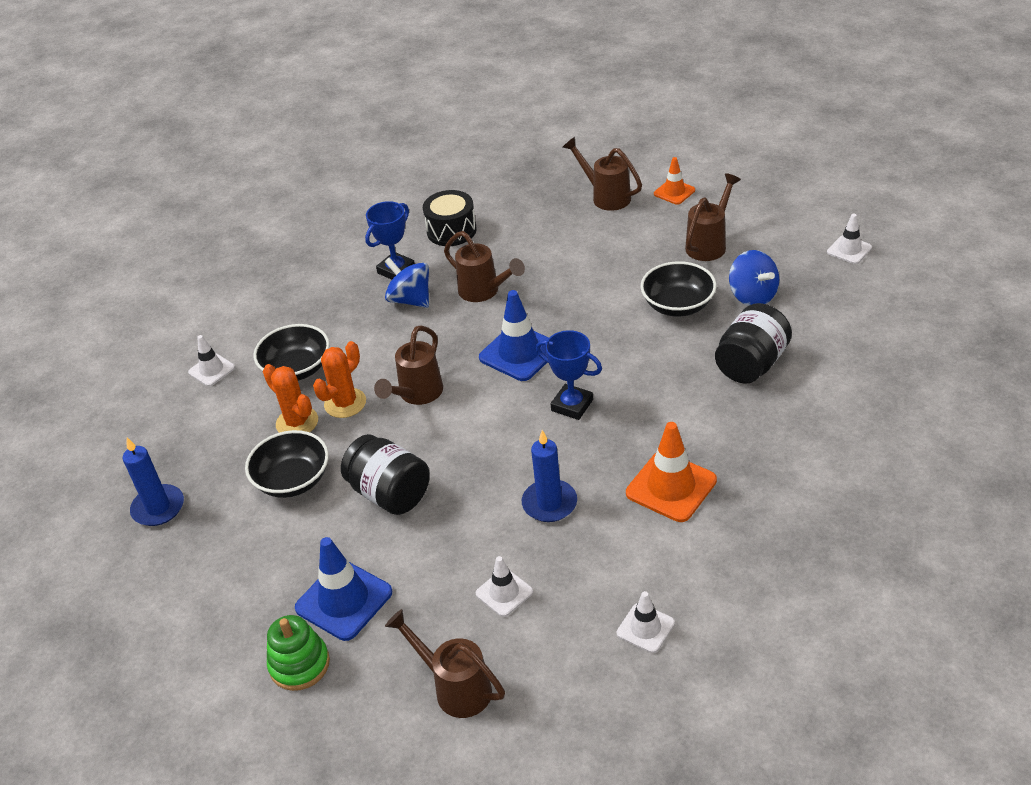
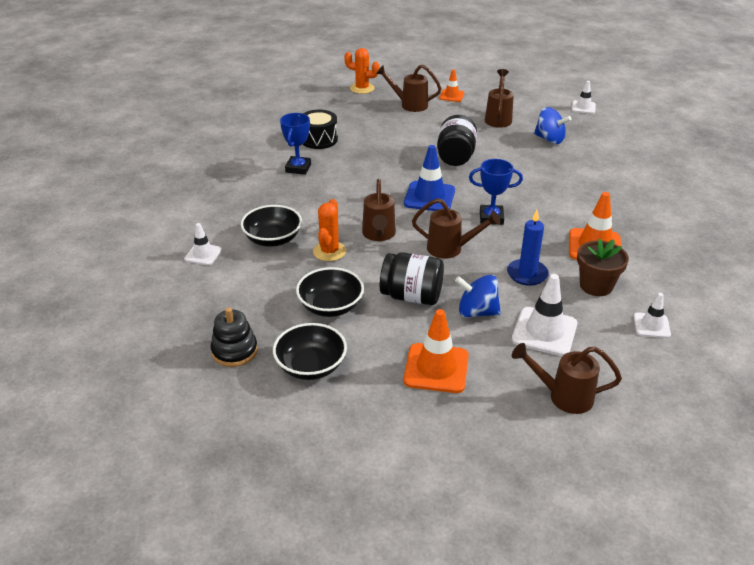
camera: 30 degrees left, 5 degrees down
blue candle [123,437,184,526] -> black stacking toy [211,307,258,367]
orange cactus [263,364,318,433] -> orange cactus moved to [344,48,380,94]
green stacking toy [267,615,330,691] -> none
blue traffic cone [295,537,392,641] -> orange traffic cone [404,309,469,393]
blue spinning top [384,257,429,308] -> blue spinning top moved to [455,275,501,318]
brown watering can [444,231,525,302] -> brown watering can moved to [412,198,500,259]
white traffic cone [475,556,533,617] -> white traffic cone [512,274,577,356], size x1.71
black bowl [640,261,716,317] -> black bowl moved to [273,323,347,380]
black jar [715,303,792,384] -> black jar moved to [437,115,477,166]
none -> brown flower pot [577,238,629,296]

